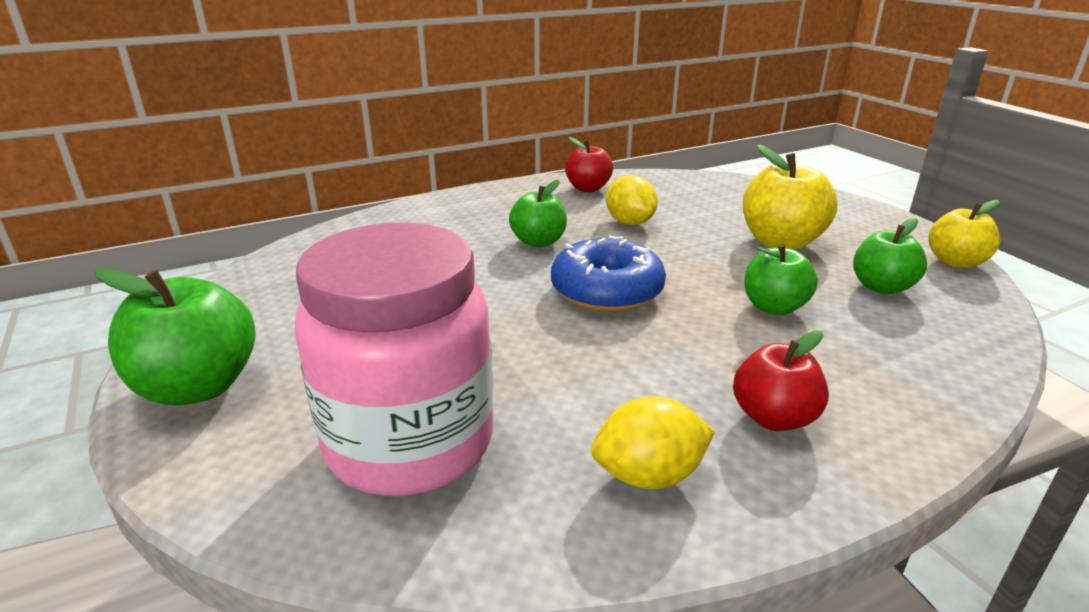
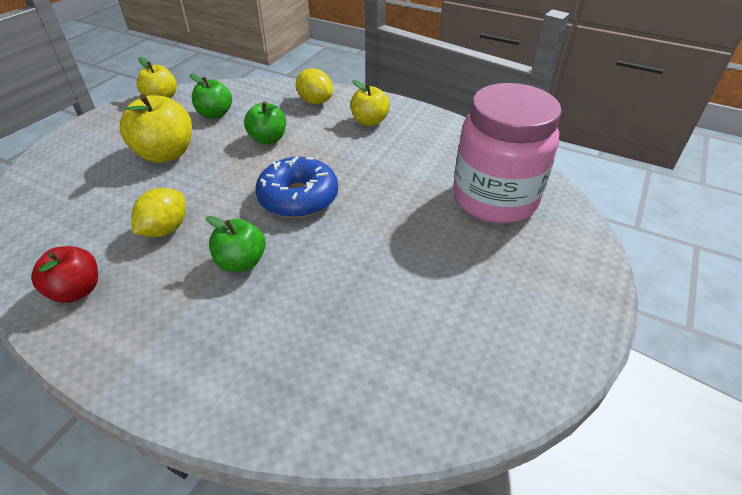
camera: 125 degrees left, 15 degrees up
green apple [95,269,256,406] -> none
yellow lemon [591,396,715,489] -> yellow lemon moved to [296,68,333,104]
red apple [733,330,829,431] -> yellow apple [351,80,390,126]

